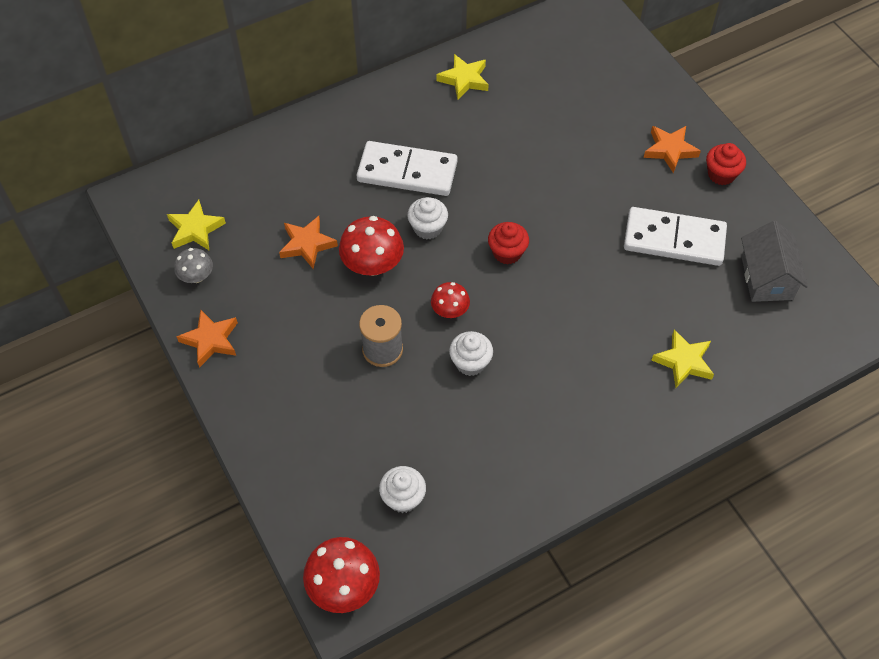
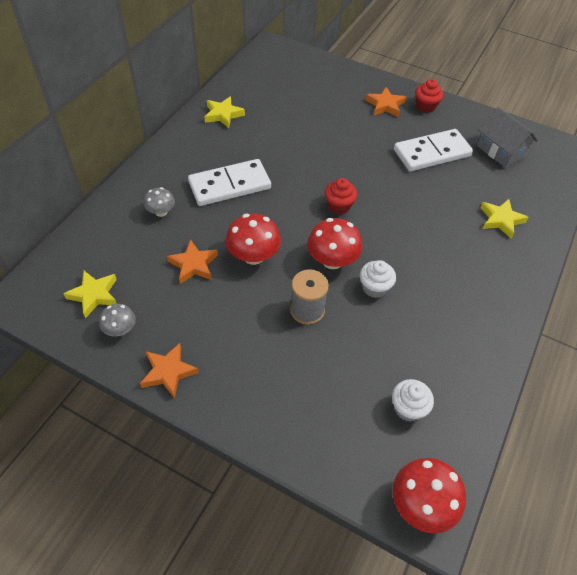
camera: 35 degrees left, 5 degrees down
white cupcake [407,197,448,240] -> none
red mushroom [431,282,470,318] -> red mushroom [307,218,363,269], size x1.68
none -> grey mushroom [144,187,175,217]

